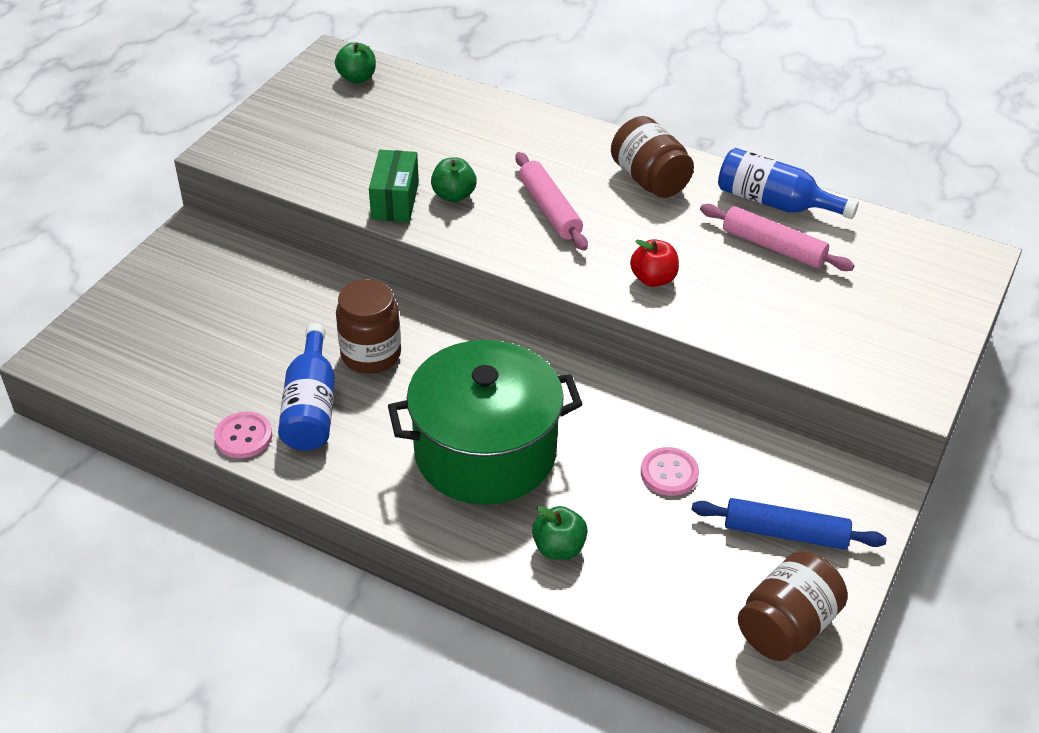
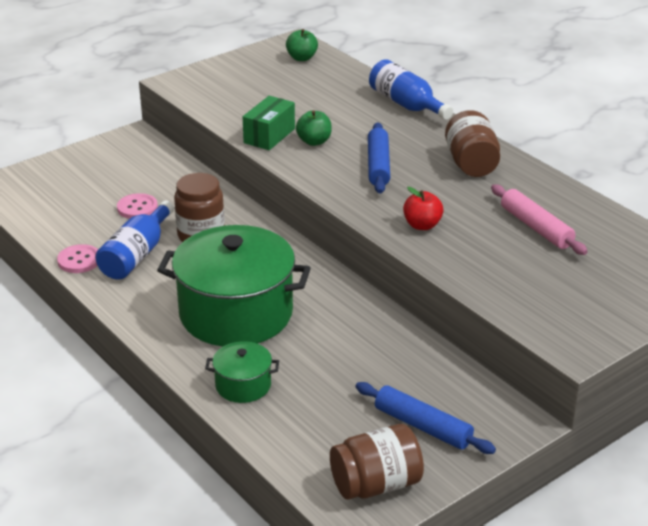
camera: 25 degrees right, 10 degrees down
pink rolling pin [515,152,588,251] -> blue rolling pin [368,123,390,193]
green apple [532,506,588,560] -> green pot [205,341,279,403]
pink button [641,447,699,496] -> pink button moved to [117,193,158,219]
blue bottle [718,148,859,219] -> blue bottle moved to [369,59,453,120]

